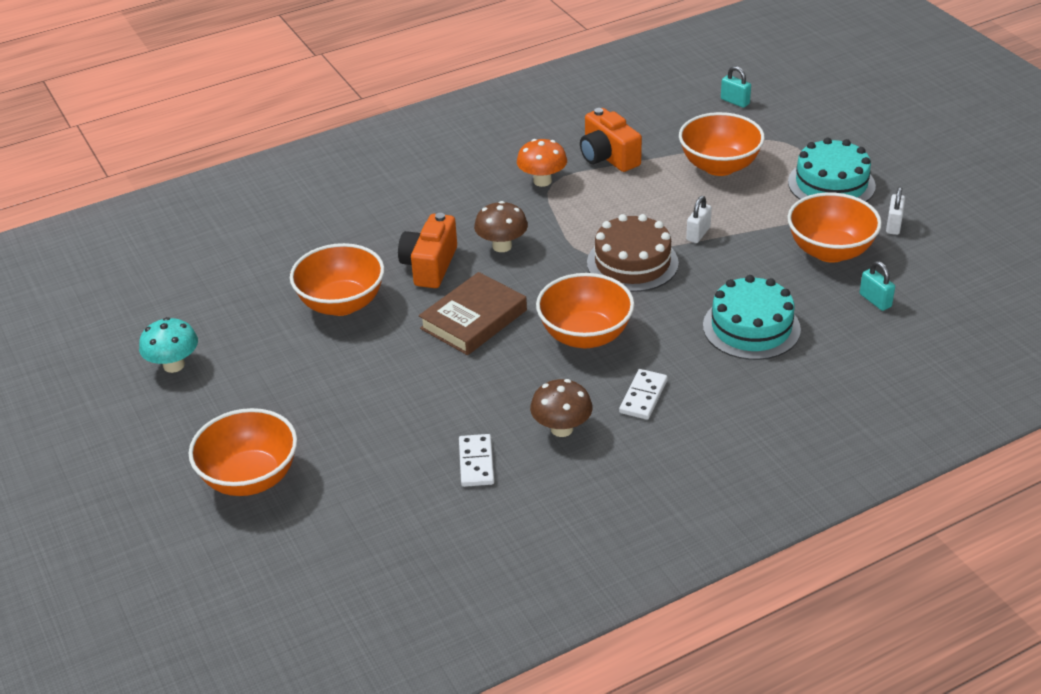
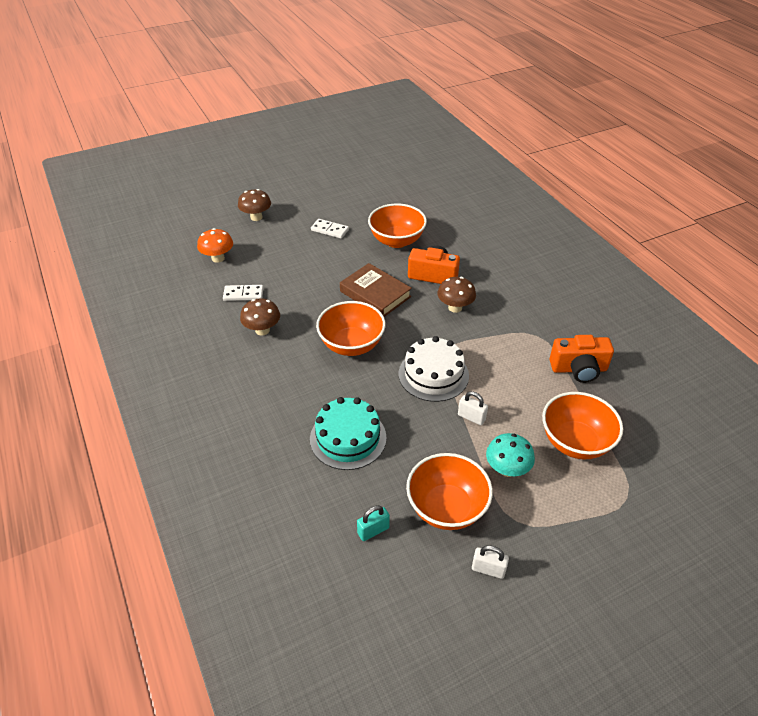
camera: 90 degrees right, 5 degrees up
turquoise mushroom [139,317,198,373] -> turquoise mushroom moved to [486,433,535,477]
orange bowl [188,408,297,496] -> brown mushroom [238,189,271,221]
orange mushroom [517,139,567,187] -> orange mushroom moved to [197,228,233,263]
orange camera [580,108,642,172] -> orange camera turned 150 degrees counterclockwise [550,335,614,383]
brown cake [587,214,679,292] -> white cake [399,336,469,402]
white domino [619,369,668,420] -> white domino moved to [311,219,349,239]
turquoise padlock [721,66,751,108] -> none
turquoise cake [788,137,876,202] -> none

